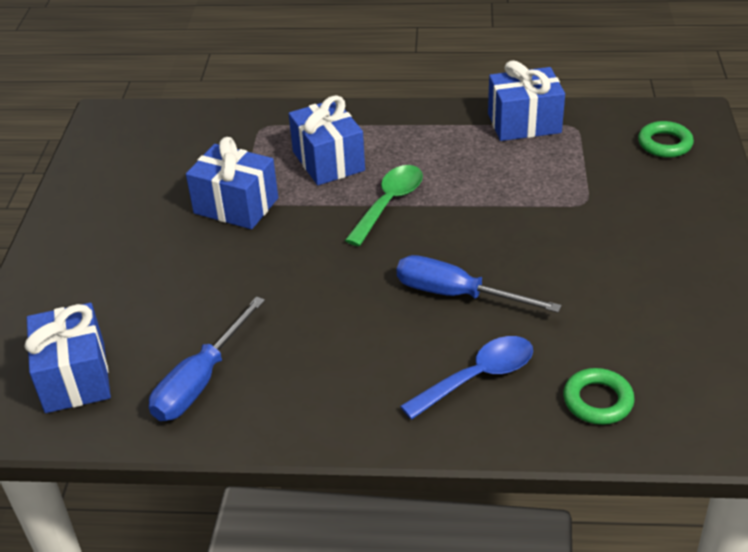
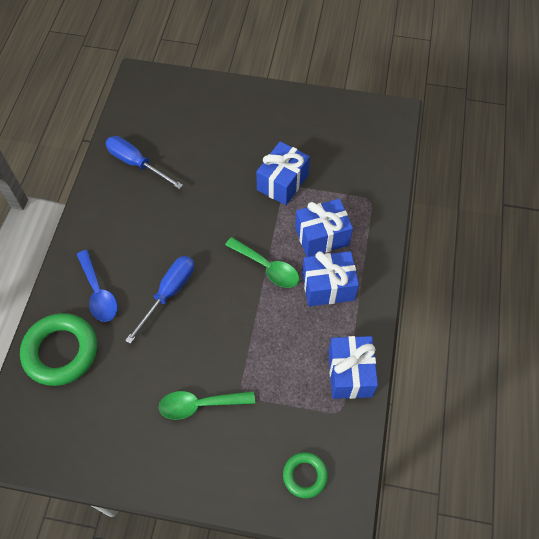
camera: 95 degrees right, 20 degrees up
blue gift [25,303,111,413] -> blue gift moved to [302,251,359,307]
green ring [563,368,635,425] -> green ring [20,313,97,386], size x1.84
none -> green spoon [159,391,255,420]

